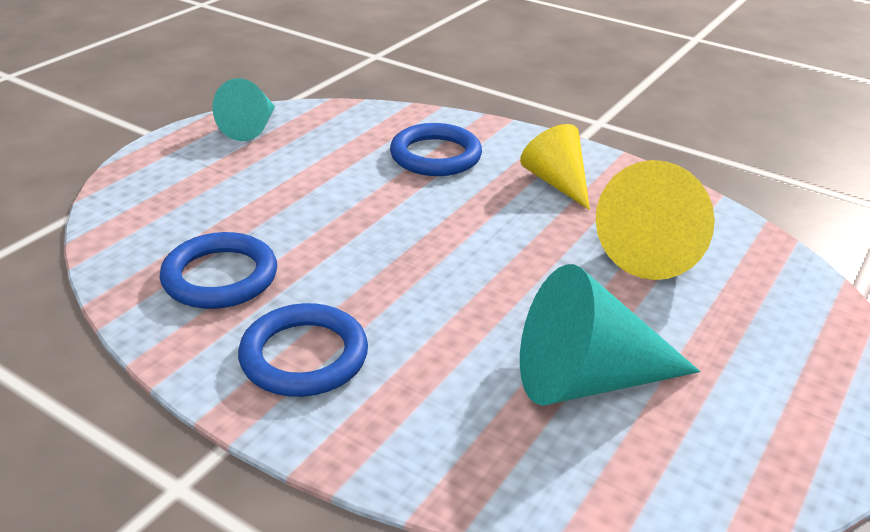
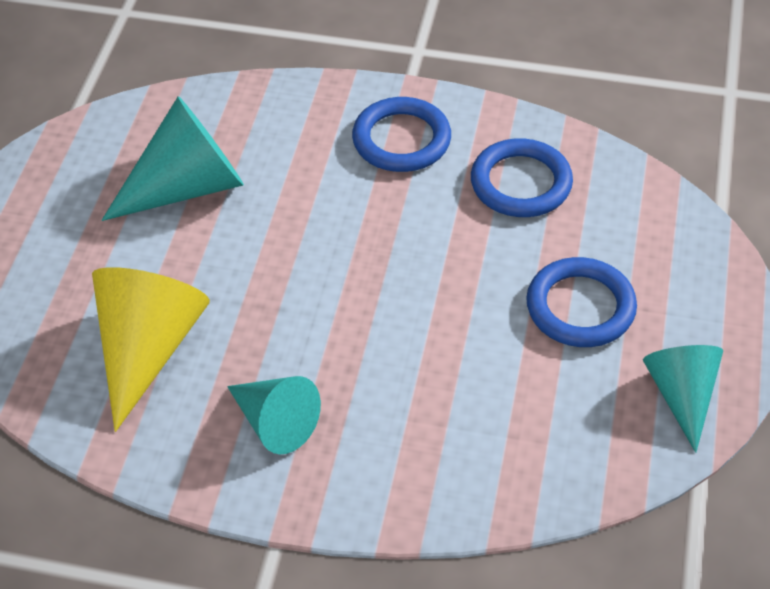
camera: 160 degrees right, 15 degrees up
blue ring [390,123,482,176] -> blue ring moved to [526,257,637,347]
yellow cone [520,124,590,210] -> turquoise cone [227,376,321,454]

